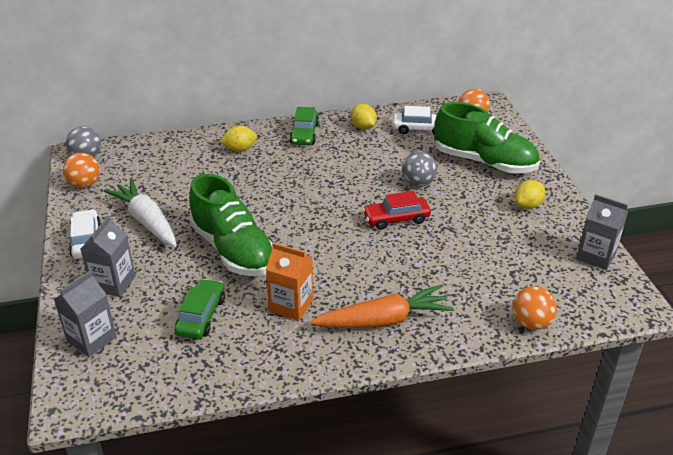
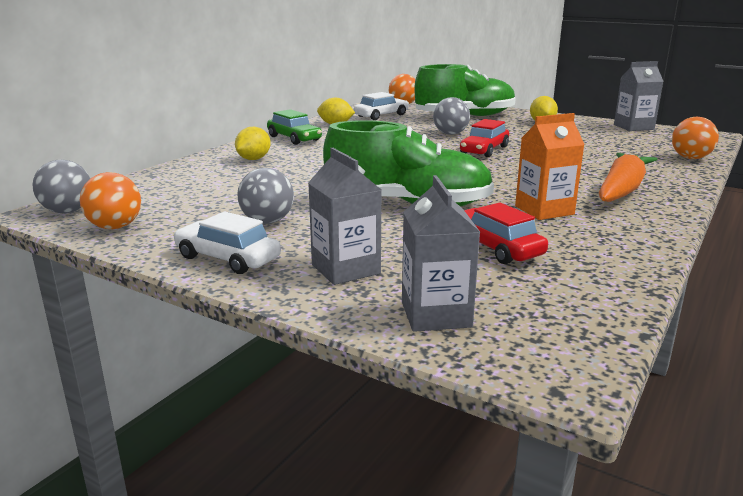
camera: 45 degrees left, 15 degrees down
white carrot [104,179,177,247] -> grey ball [237,168,294,224]
green car [174,279,225,339] -> red car [464,203,548,264]

